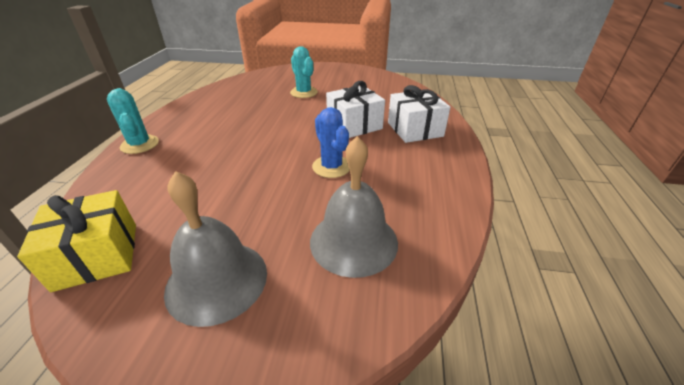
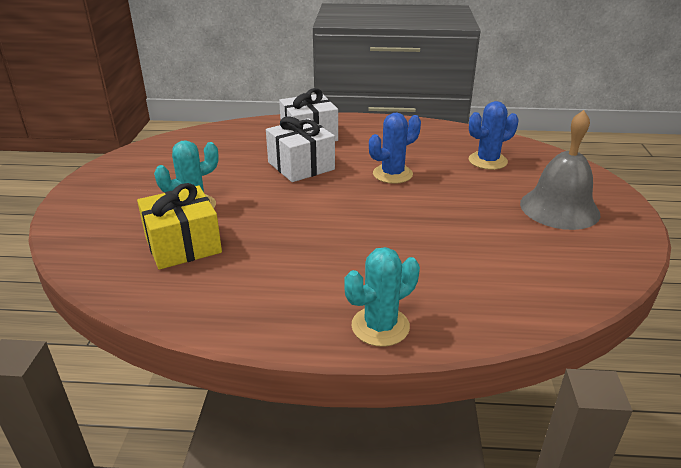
camera: 95 degrees left, 5 degrees down
yellow gift [17,190,136,292] -> yellow gift moved to [137,183,222,270]
grey bell [310,136,398,278] -> blue cactus [469,101,519,170]

